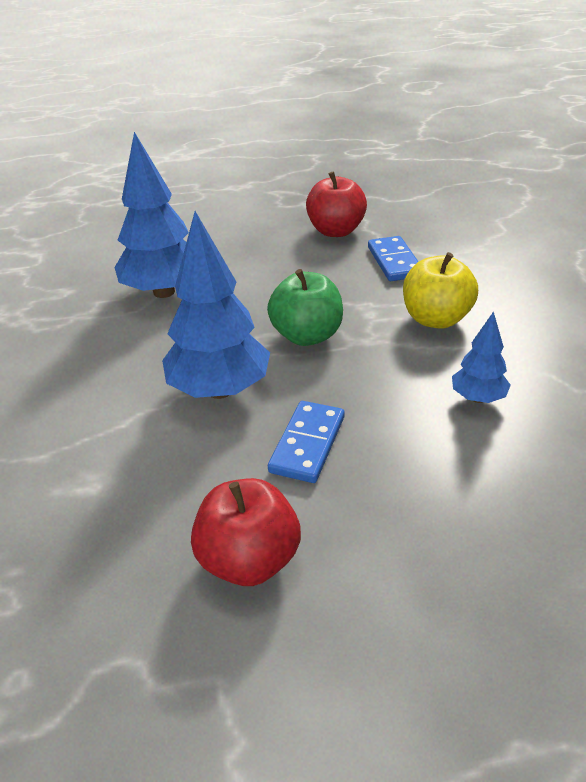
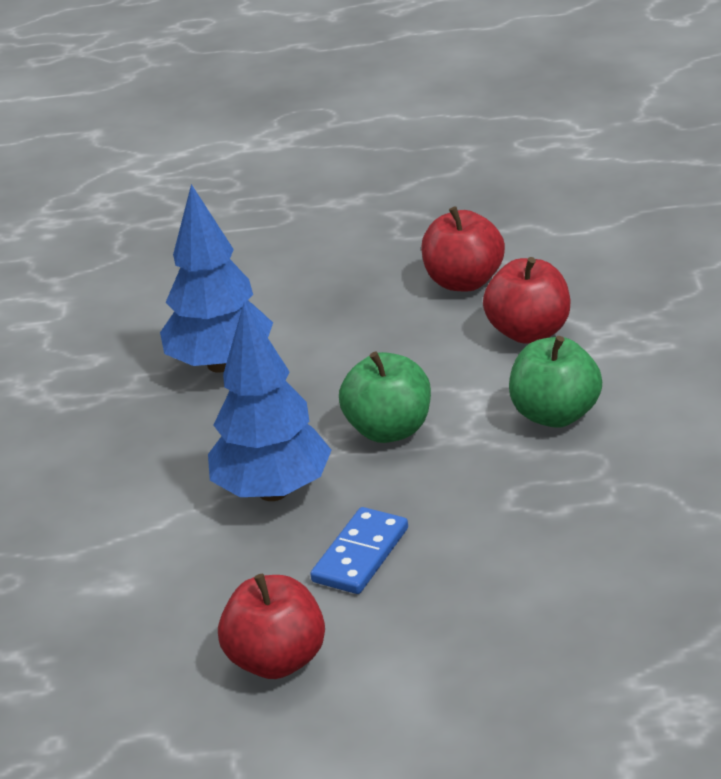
camera: 10 degrees right, 5 degrees down
blue domino [368,236,419,281] -> red apple [483,257,570,344]
yellow apple [403,252,478,329] -> green apple [509,336,602,428]
blue tree [452,311,511,403] -> none

